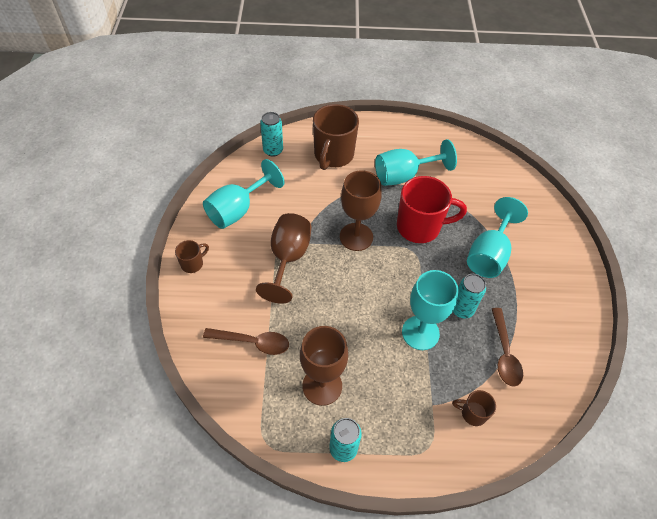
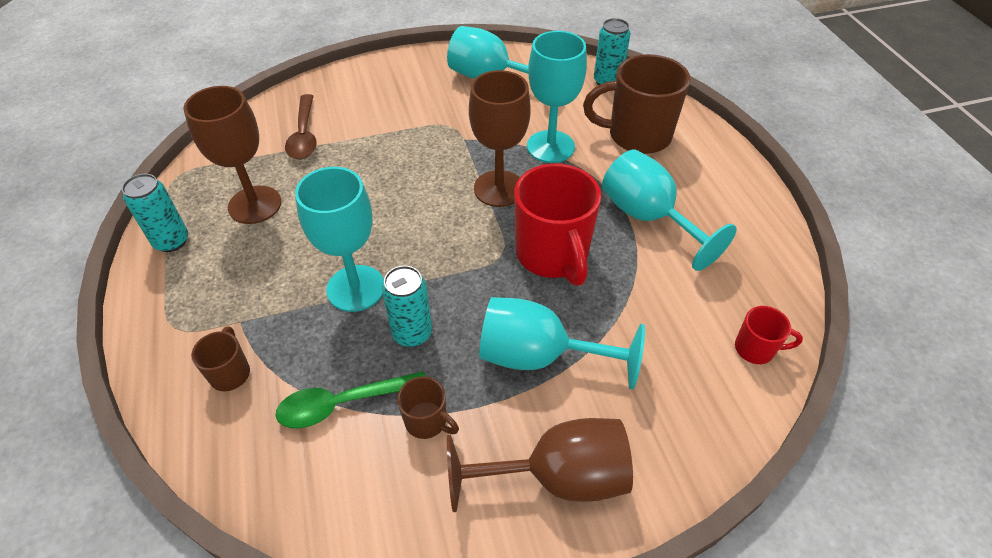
camera: 75 degrees right, 5 degrees down
brown mug [175,240,209,273] -> brown mug moved to [397,376,459,439]
brown goblet [256,213,311,304] -> brown goblet moved to [447,418,633,512]
brown spoon [492,308,523,387] -> green spoon [275,371,426,428]
none -> turquoise goblet [527,31,587,163]
none -> red mug [735,306,803,364]

